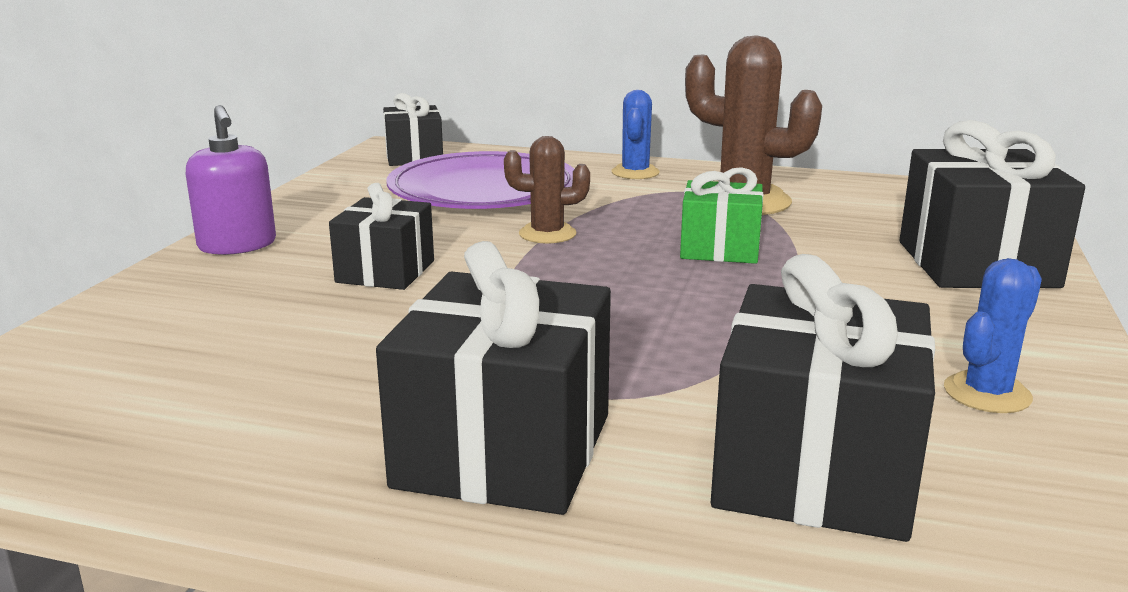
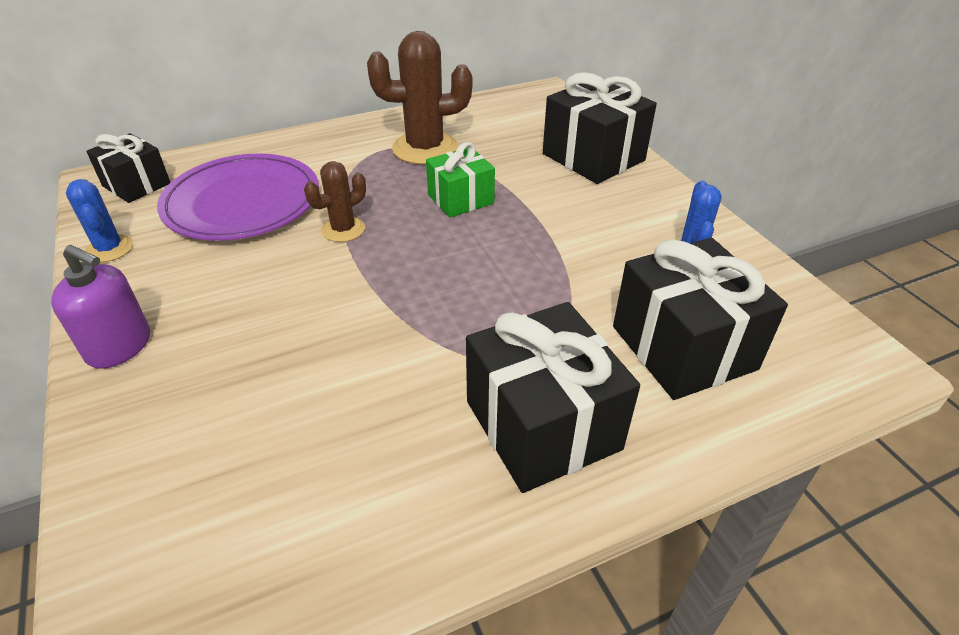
camera: 40 degrees left, 20 degrees up
black gift [329,183,434,290] -> none
blue cactus [612,90,660,179] -> blue cactus moved to [66,179,133,262]

